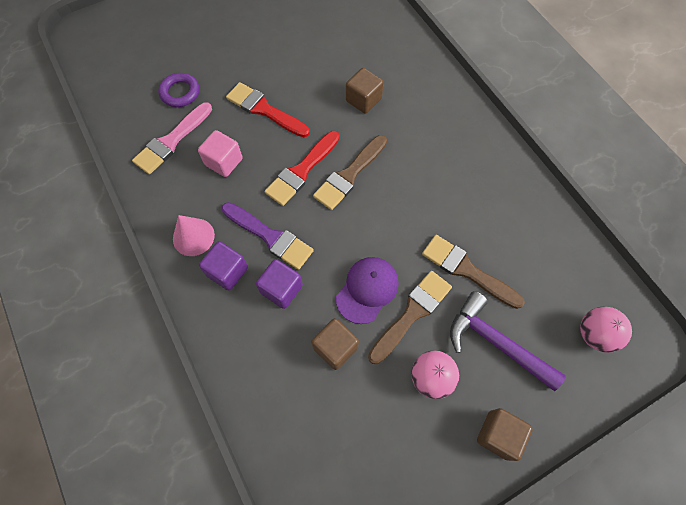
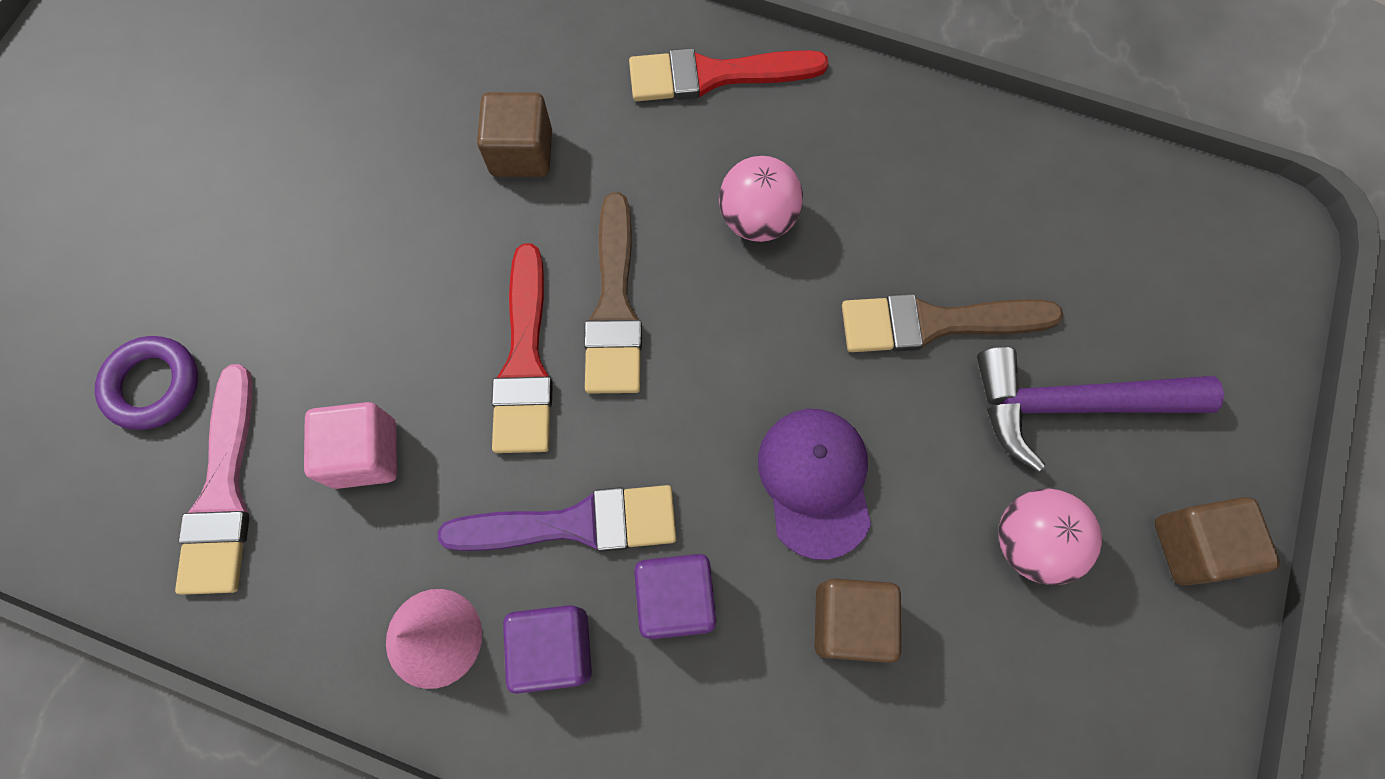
camera: 40 degrees left, 5 degrees up
red brush [226,82,310,137] -> red brush moved to [629,48,829,101]
brown brush [368,271,452,364] -> none
pink ball [580,306,632,353] -> pink ball moved to [719,156,803,242]

